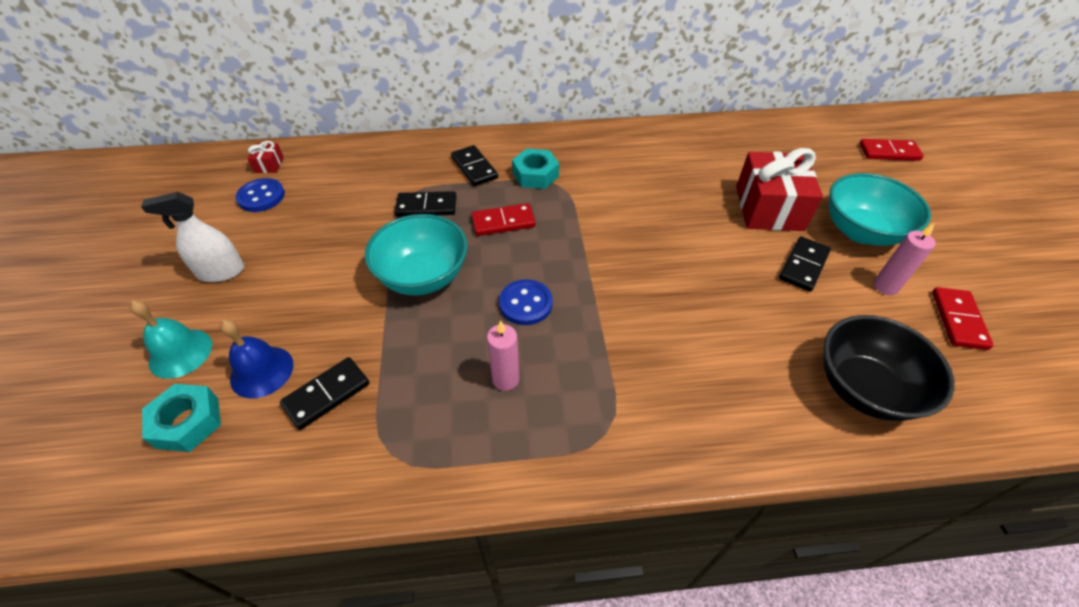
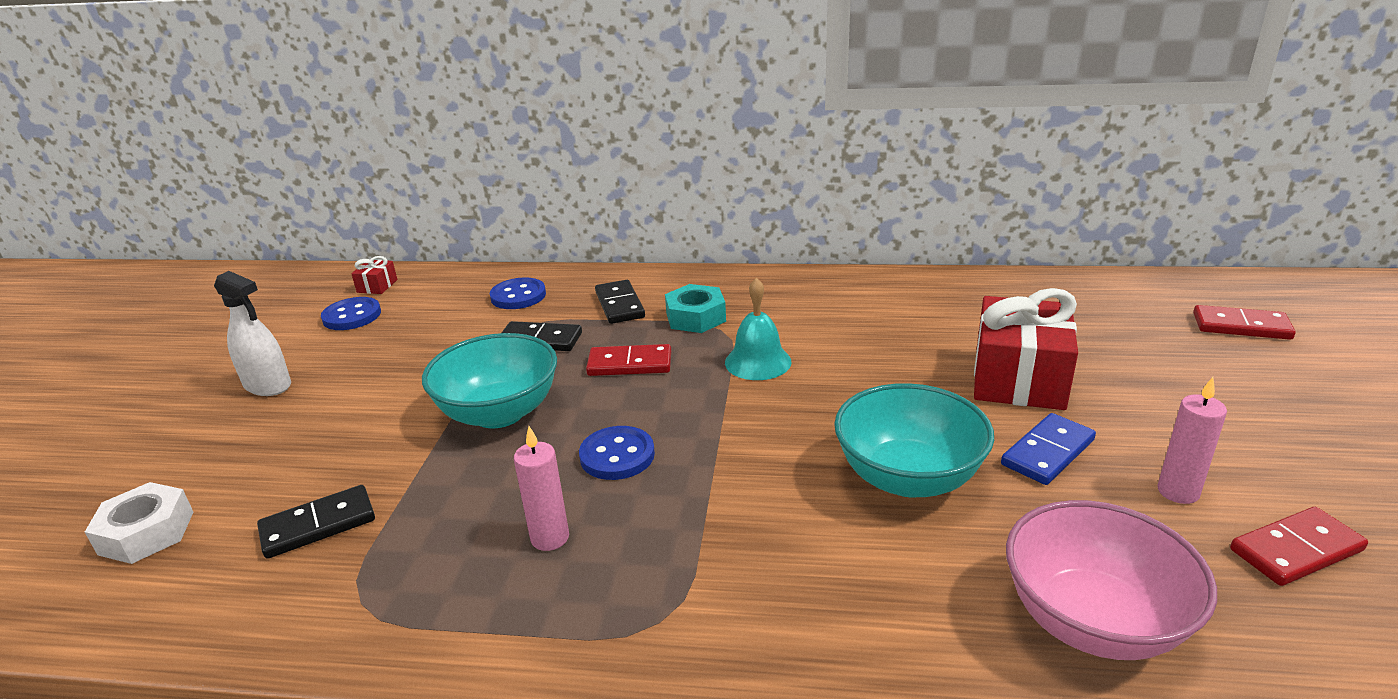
camera: 15 degrees right, 20 degrees down
turquoise bell [130,300,212,379] -> turquoise bell moved to [725,278,791,380]
white spray bottle [141,192,244,282] -> white spray bottle turned 150 degrees counterclockwise [214,271,291,396]
turquoise nut [142,384,221,452] -> white nut [85,482,193,564]
blue bell [220,320,293,399] -> none
black domino [779,236,831,292] -> blue domino [1001,413,1096,485]
black bowl [823,315,955,421] -> pink bowl [1006,500,1217,660]
turquoise bowl [829,173,931,246] -> turquoise bowl moved to [834,383,994,497]
red domino [932,287,994,350] -> red domino turned 45 degrees clockwise [1230,507,1368,586]
none -> blue button [490,277,546,309]

